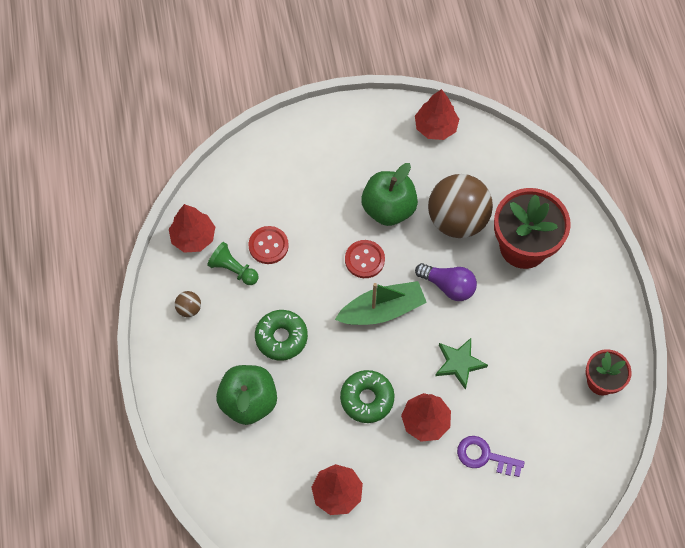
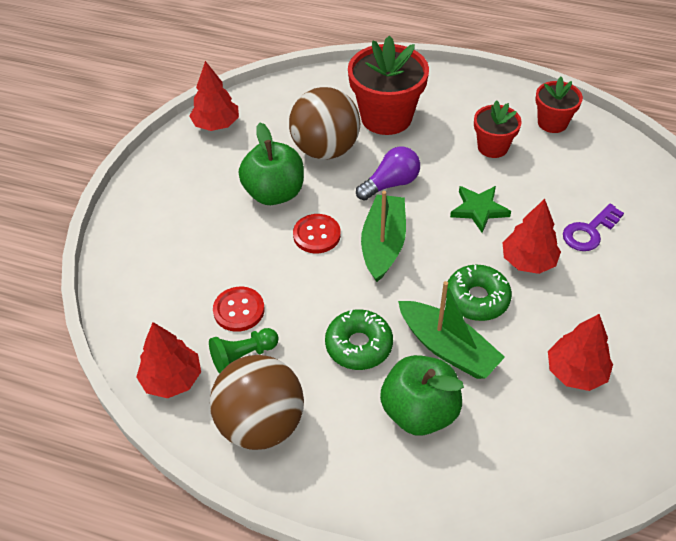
camera: 60 degrees left, 15 degrees down
brown ball [175,291,201,317] -> brown ball [210,355,304,450], size x2.49
none -> green boat [398,281,505,379]
none -> red flower pot [474,100,522,158]

